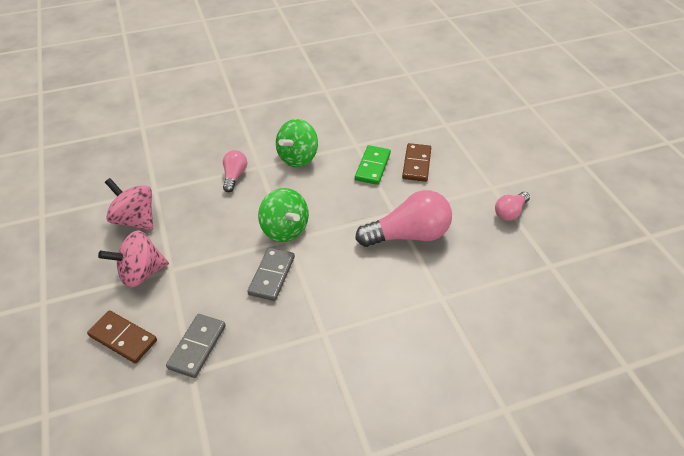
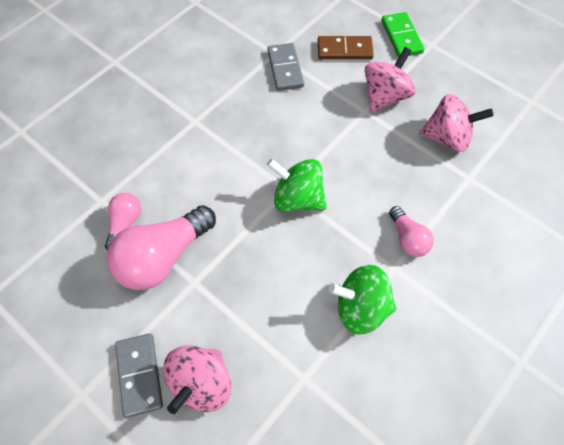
camera: 150 degrees right, 15 degrees up
grey domino [247,248,295,301] -> grey domino moved to [115,333,163,418]
green spinning top [276,119,318,167] -> green spinning top turned 90 degrees counterclockwise [329,265,396,335]
green domino [355,145,391,185] -> green domino moved to [382,12,424,57]
brown domino [402,143,431,182] -> pink spinning top [163,346,232,414]
pink light bulb [495,192,530,221] -> pink light bulb moved to [105,193,141,250]

